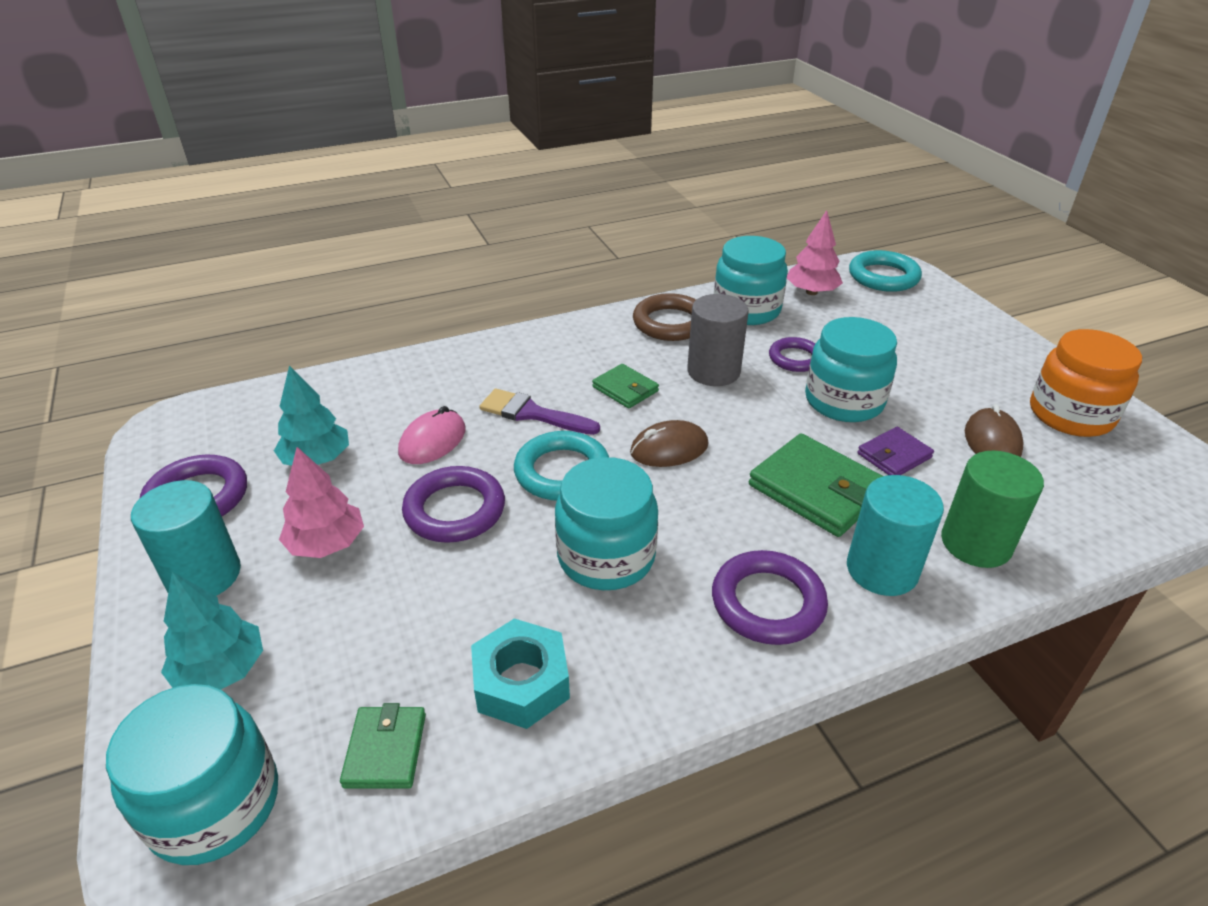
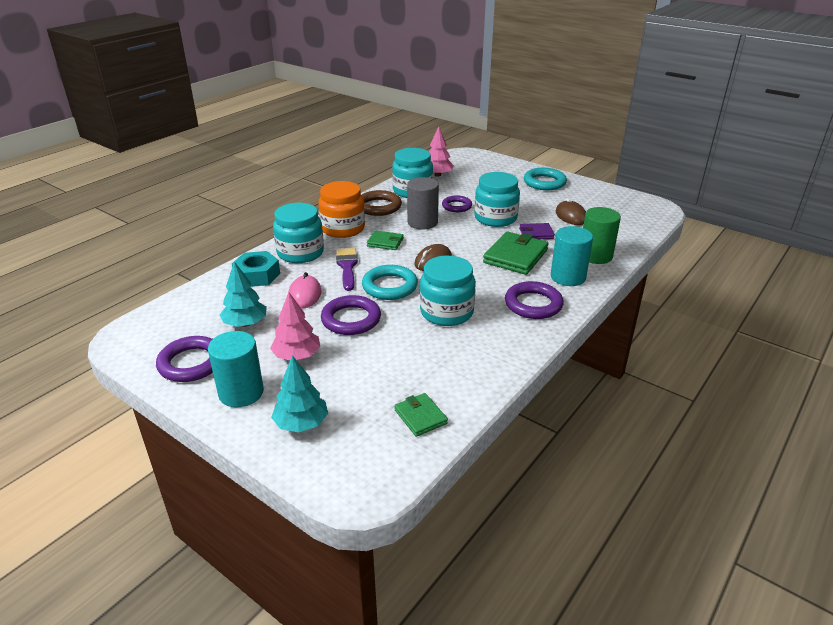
camera: 30 degrees left, 5 degrees down
turquoise jar [106,684,278,865] -> turquoise jar moved to [273,203,324,263]
turquoise nut [471,618,570,729] -> turquoise nut moved to [232,251,280,287]
purple brush [479,389,600,435] -> purple brush turned 90 degrees clockwise [336,248,358,291]
green wallet [749,433,883,537] -> green wallet turned 75 degrees counterclockwise [483,231,549,275]
turquoise ring [849,250,922,292] -> turquoise ring moved to [524,168,567,190]
purple wallet [857,427,934,475] -> purple wallet turned 60 degrees clockwise [519,223,555,239]
orange jar [1030,329,1142,437] -> orange jar moved to [318,181,365,238]

